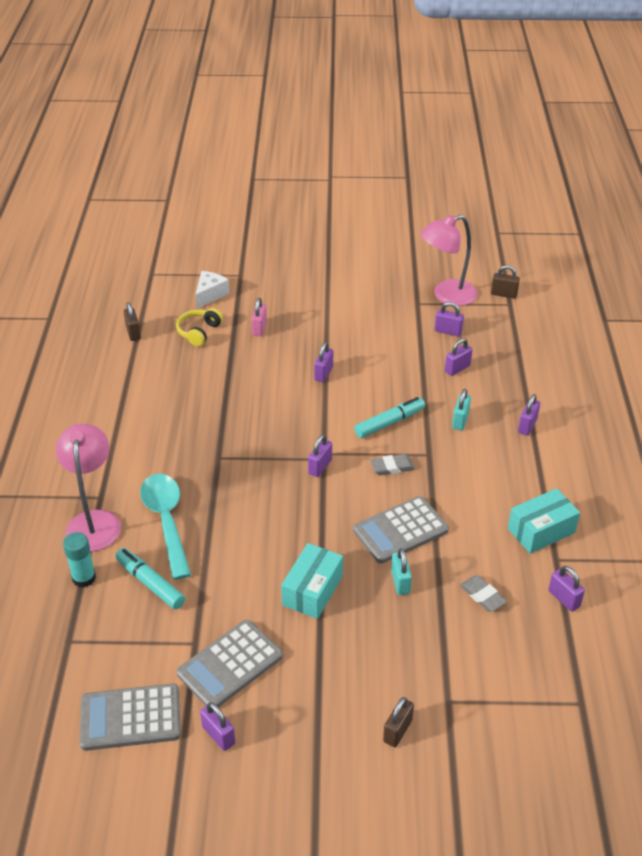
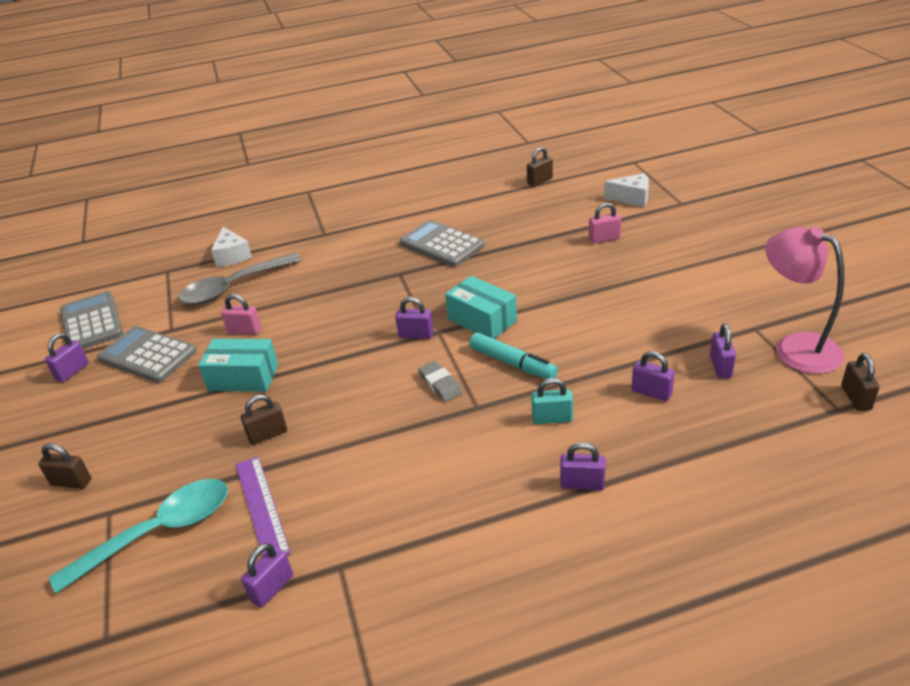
camera: 75 degrees right, 5 degrees down
pink lamp [56,424,121,551] -> none
turquoise glue stick [63,532,96,587] -> white cheese [211,227,252,267]
turquoise marker [116,548,185,610] -> grey spoon [178,253,301,305]
turquoise spoon [140,474,191,580] -> turquoise spoon moved to [49,479,228,594]
yellow headphones [176,308,223,346] -> none
purple padlock [314,342,333,382] -> none
grey calculator [353,496,449,564] -> grey calculator moved to [400,220,485,267]
turquoise padlock [391,548,412,595] -> brown padlock [241,394,287,445]
grey eraser [460,575,507,612] -> purple ruler [236,456,291,556]
turquoise box [508,488,580,554] -> turquoise box moved to [445,276,517,339]
none -> pink padlock [221,294,261,335]

